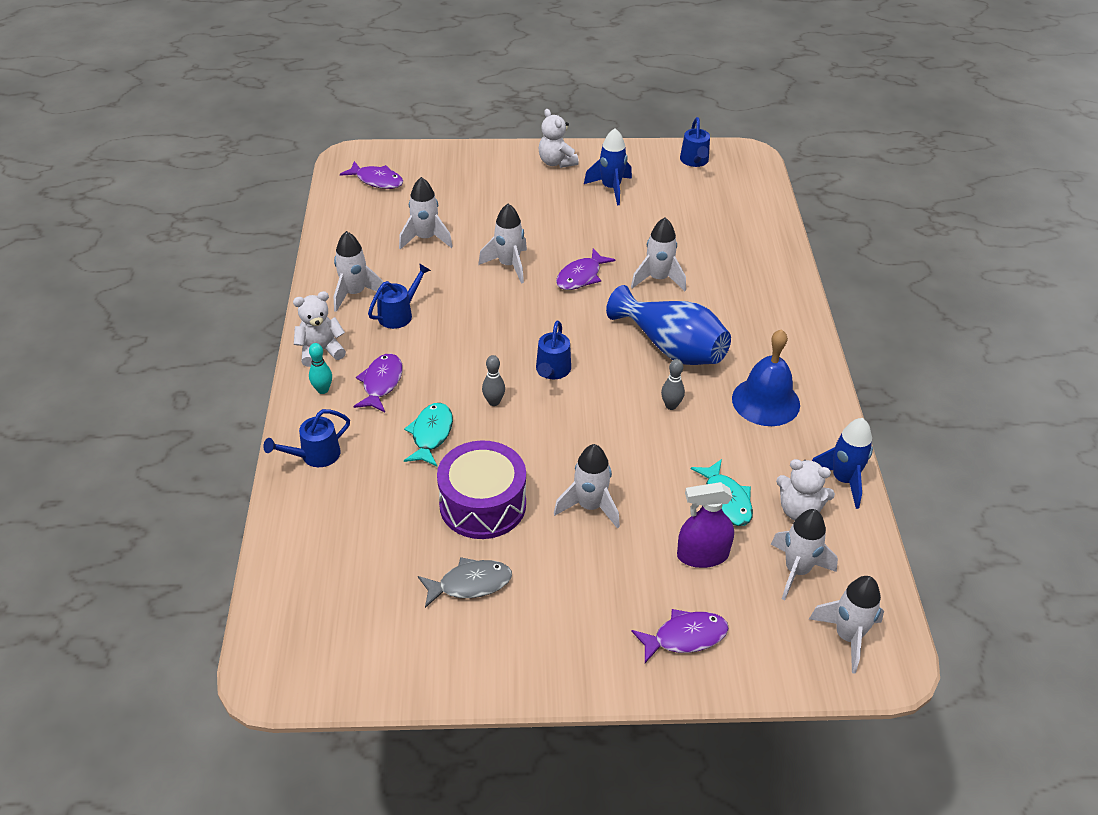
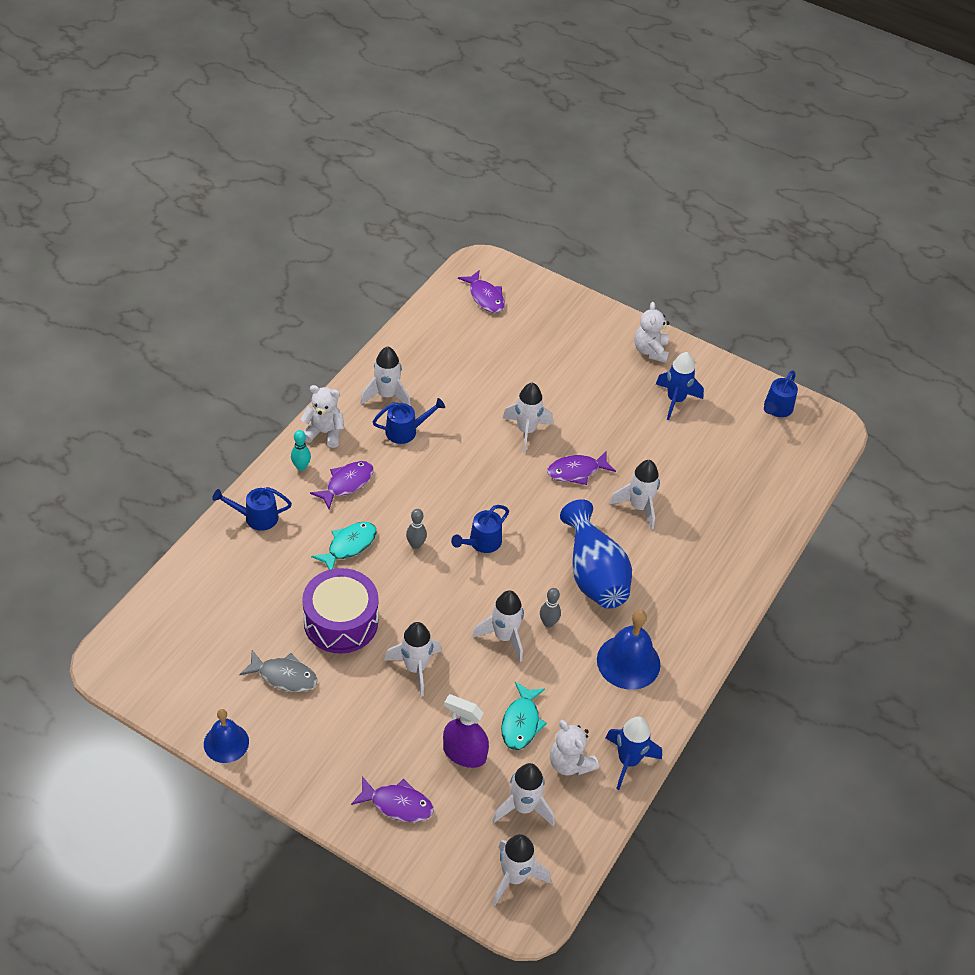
camera: 30 degrees right, 5 degrees up
white rocket [399,177,453,250] -> white rocket moved to [472,590,524,662]
none -> blue bell [204,709,249,763]

